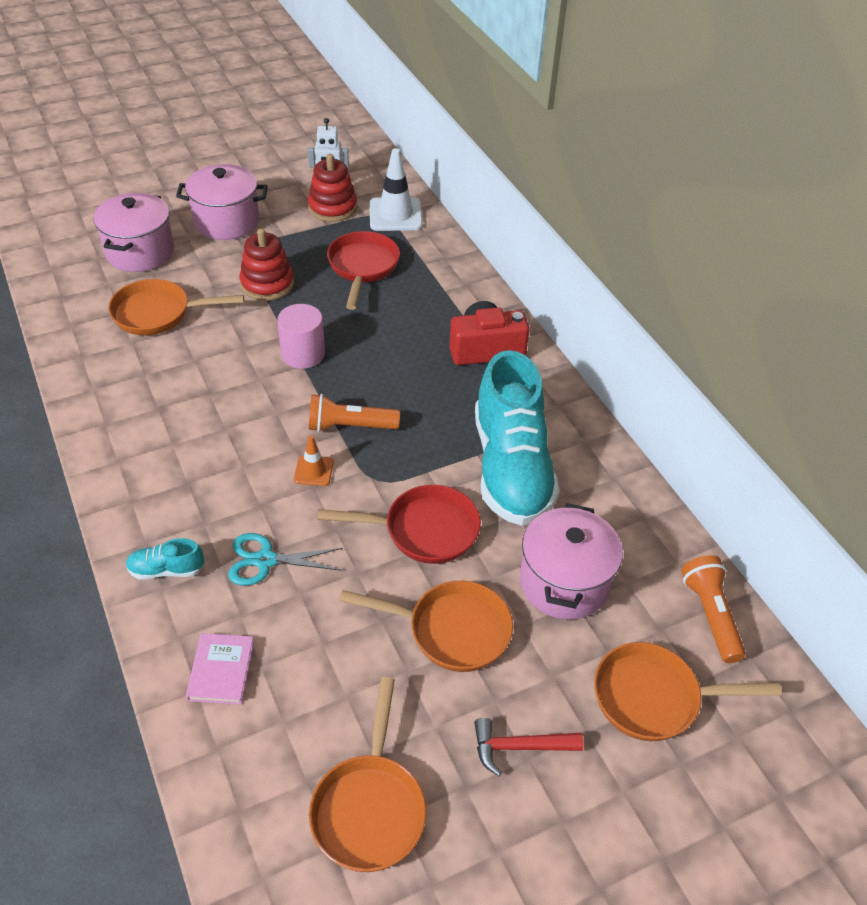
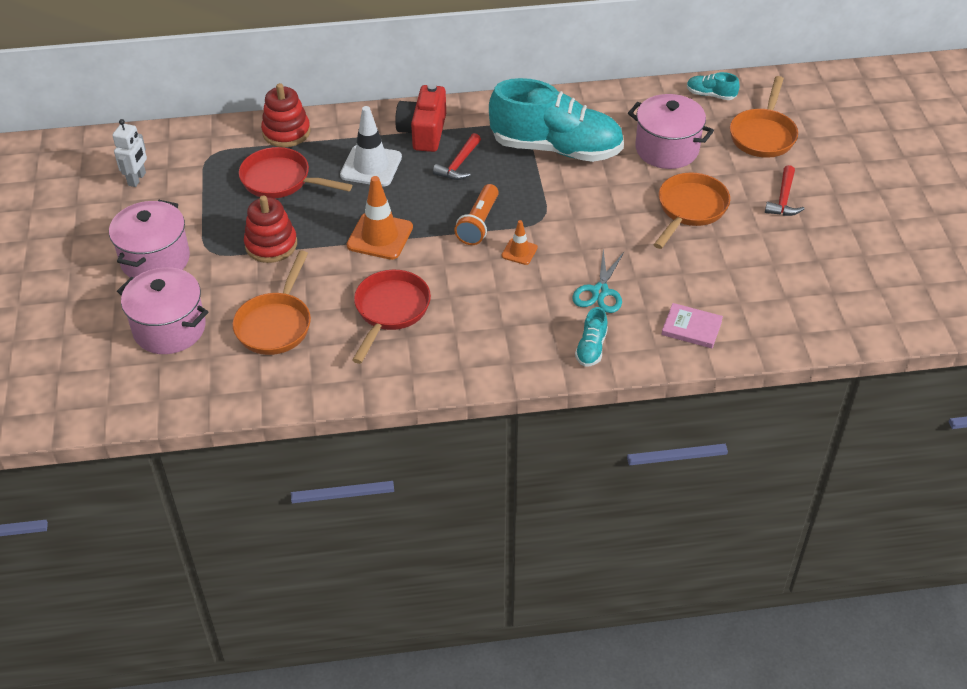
camera: 70 degrees left, 0 degrees up
pink cylinder [277,304,325,369] -> orange traffic cone [347,176,413,260]
red stacking toy [308,154,357,222] -> red stacking toy moved to [261,83,310,147]
orange pan [309,677,426,872] -> none
red pan [318,485,481,564] -> red pan moved to [352,270,431,364]
white traffic cone [369,148,423,231] -> white traffic cone moved to [340,106,402,187]
orange flashlight [681,555,746,663] -> turquoise shoe [687,72,740,100]
none -> red hammer [433,133,481,180]

